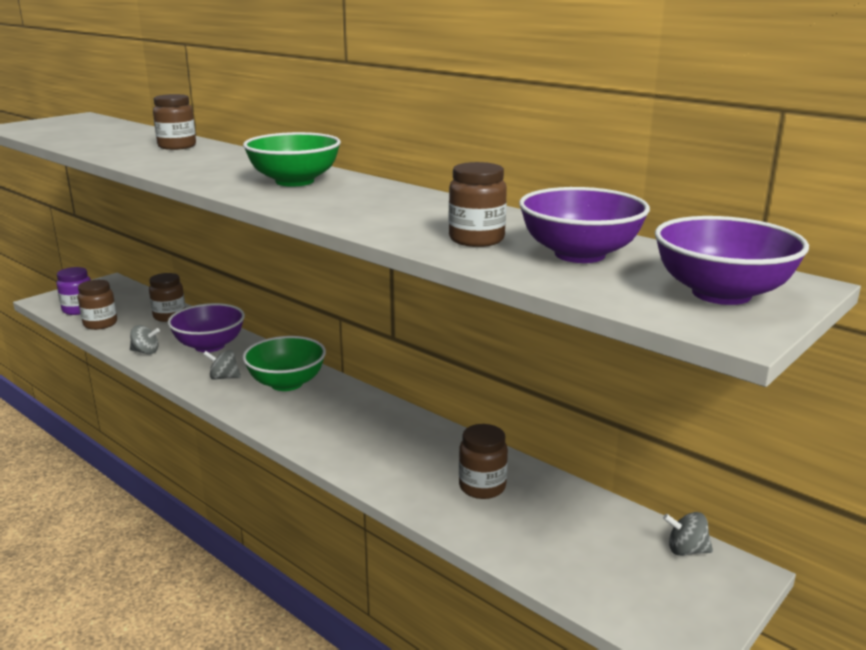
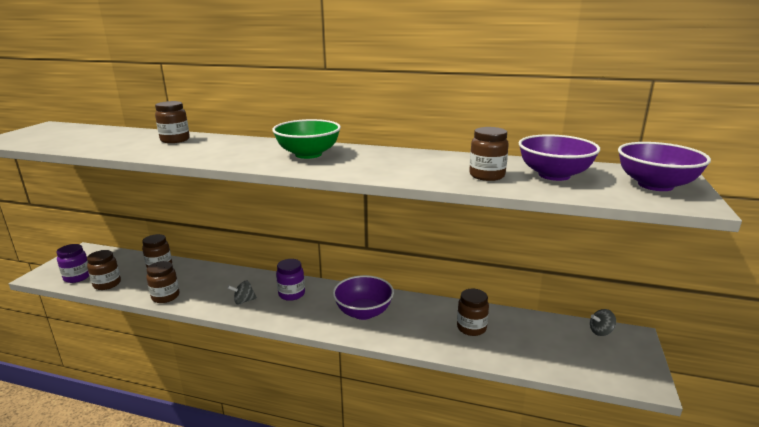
camera: 25 degrees left, 0 degrees up
grey spinning top [130,325,160,354] -> brown jar [147,261,179,303]
purple bowl [168,303,245,352] -> purple bowl moved to [333,275,394,320]
green bowl [242,336,326,391] -> purple jar [276,259,305,301]

